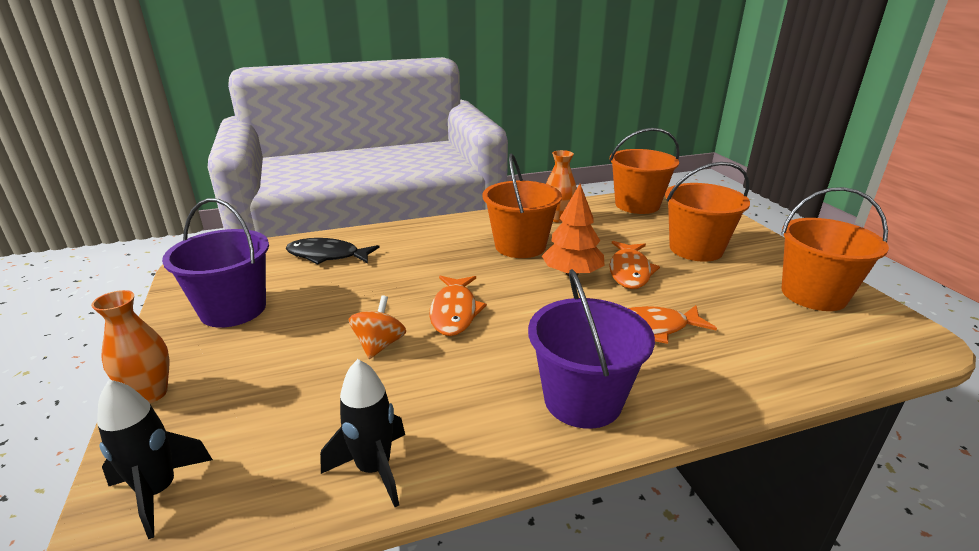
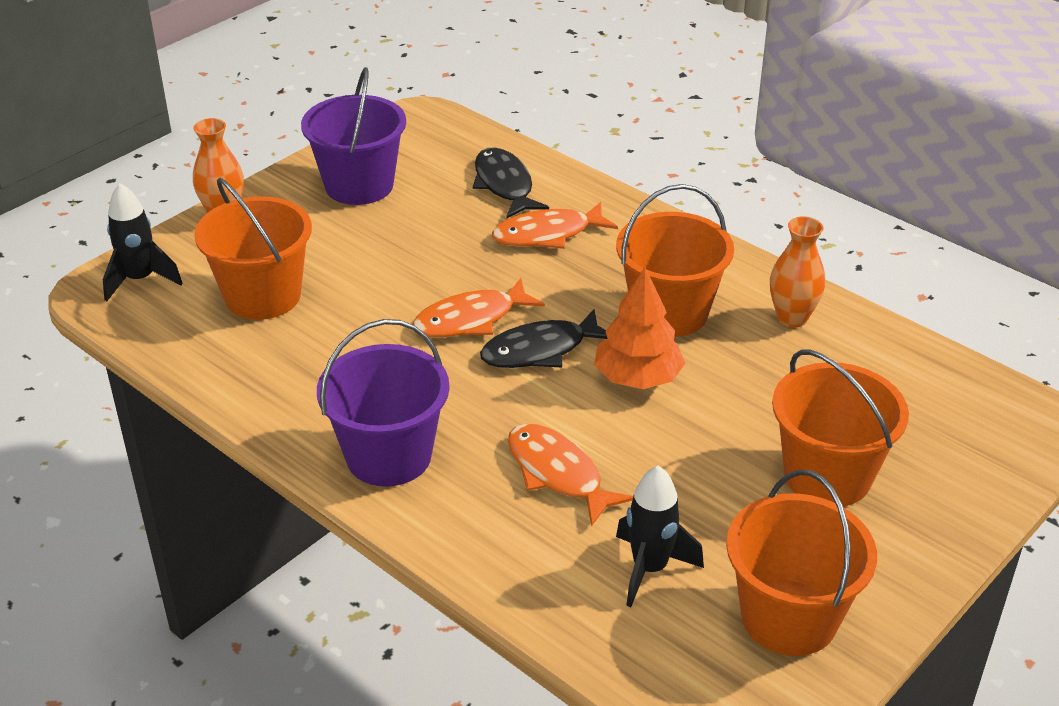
camera: 60 degrees right, 10 degrees up
black rocket [320,359,405,507] -> black rocket moved to [616,466,704,607]
orange spinning top [349,295,406,359] -> none
orange bucket [609,128,680,214] -> orange bucket moved to [194,178,312,320]
orange fish [609,241,660,289] -> orange fish moved to [492,202,618,249]
none -> black fish [480,309,608,368]

